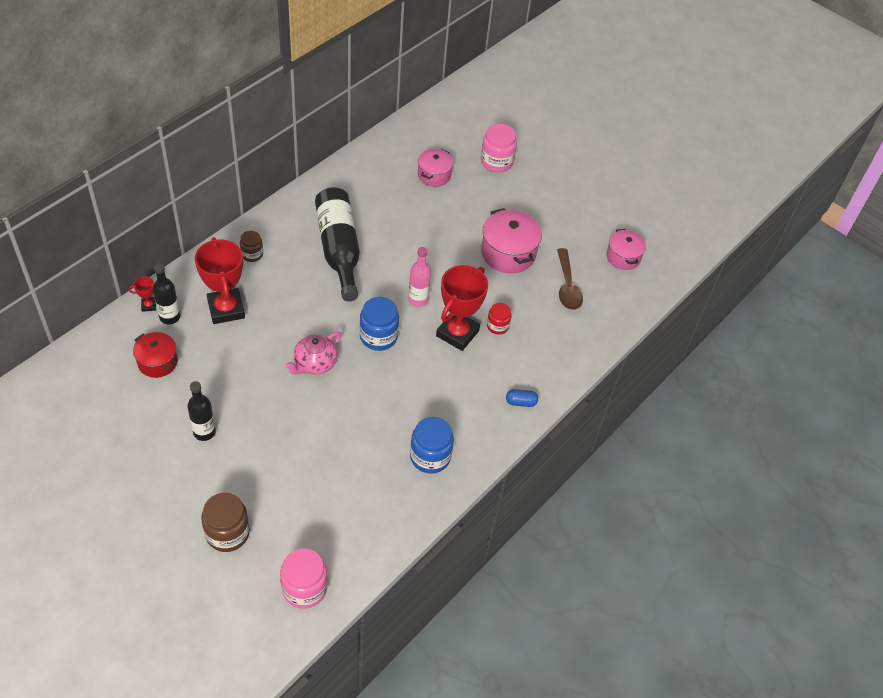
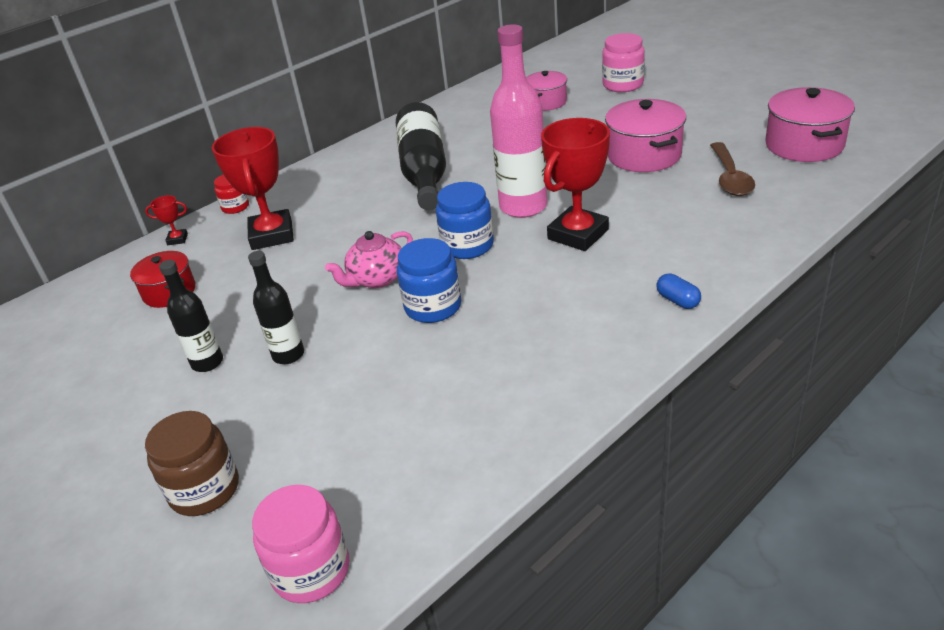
camera: 15 degrees right, 15 degrees down
black bottle [153,263,180,324] -> black bottle moved to [248,251,304,364]
brown jar [240,231,263,262] -> none
pink bottle [408,247,431,307] -> pink bottle [490,24,547,218], size x1.78
blue jar [410,417,454,474] -> blue jar moved to [397,238,461,323]
red jar [487,303,512,334] -> red jar moved to [214,174,249,214]
blue capsule [506,389,538,407] -> blue capsule turned 45 degrees clockwise [656,274,701,309]
pink pot [606,229,646,270] -> pink pot [765,87,855,162], size x1.57

